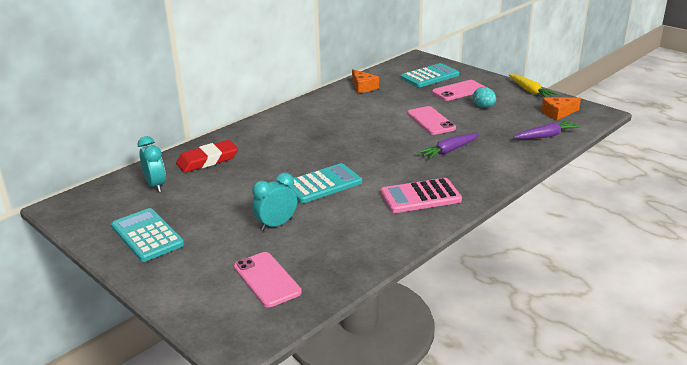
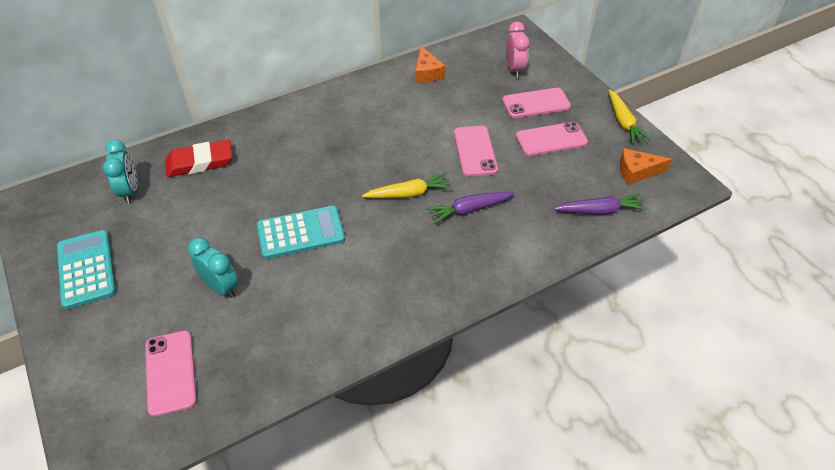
camera: 15 degrees right, 20 degrees up
turquoise clock [252,172,297,231] -> turquoise clock turned 60 degrees clockwise [188,238,238,298]
pink calculator [380,178,462,213] -> none
turquoise calculator [401,63,459,87] -> pink clock [506,22,530,78]
turquoise egg [473,87,496,108] -> pink phone [516,122,588,156]
none -> yellow carrot [362,173,452,198]

